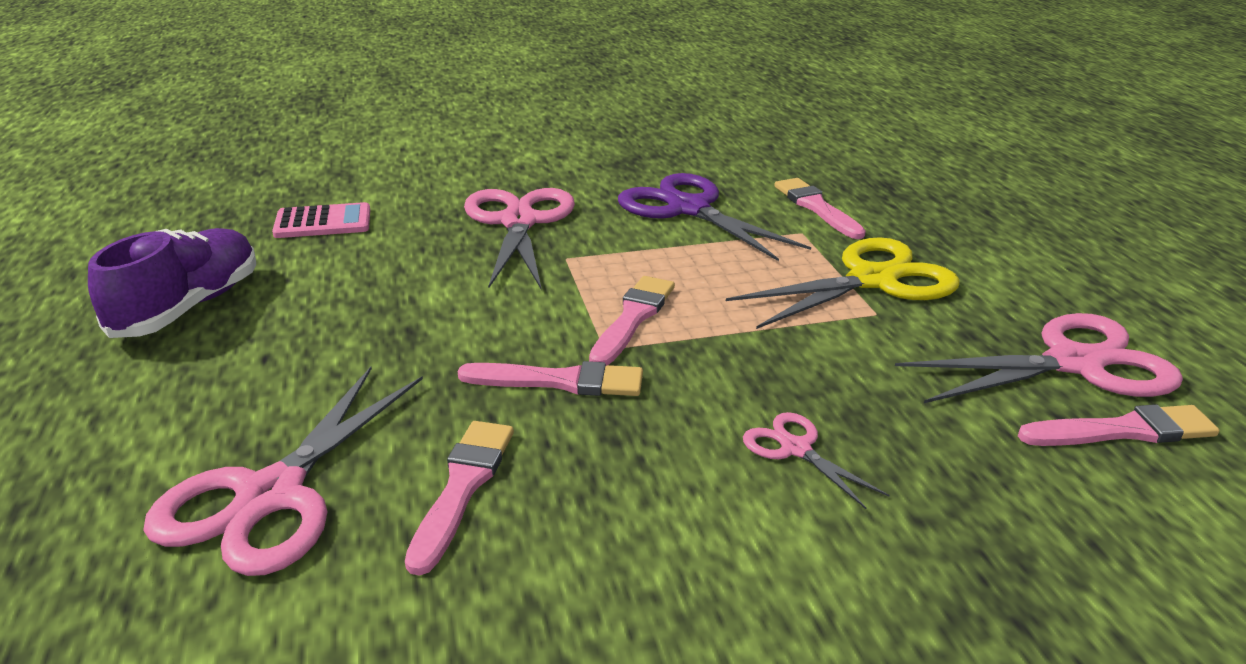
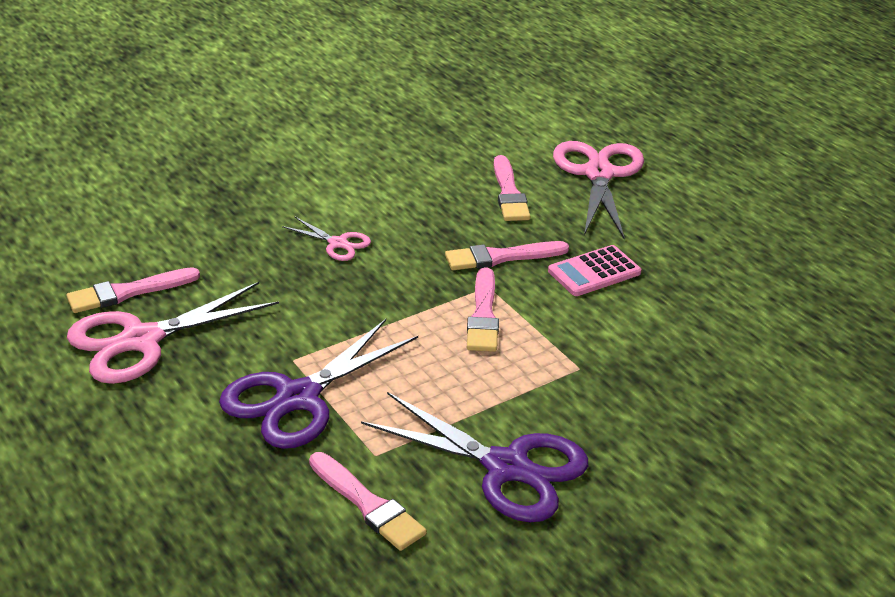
camera: 160 degrees right, 5 degrees up
purple shoe [88,228,256,338] -> none
pink calculator [272,202,370,238] -> pink calculator moved to [548,245,641,296]
pink scissors [464,188,575,289] -> none
yellow scissors [726,237,960,329] -> purple scissors [219,319,418,449]

